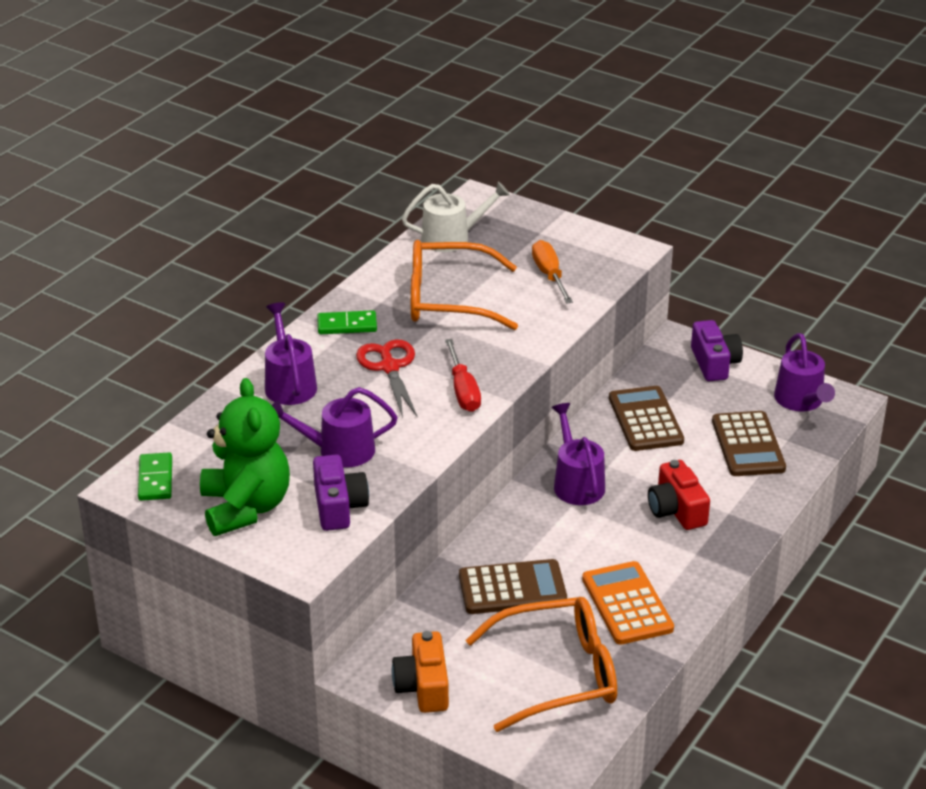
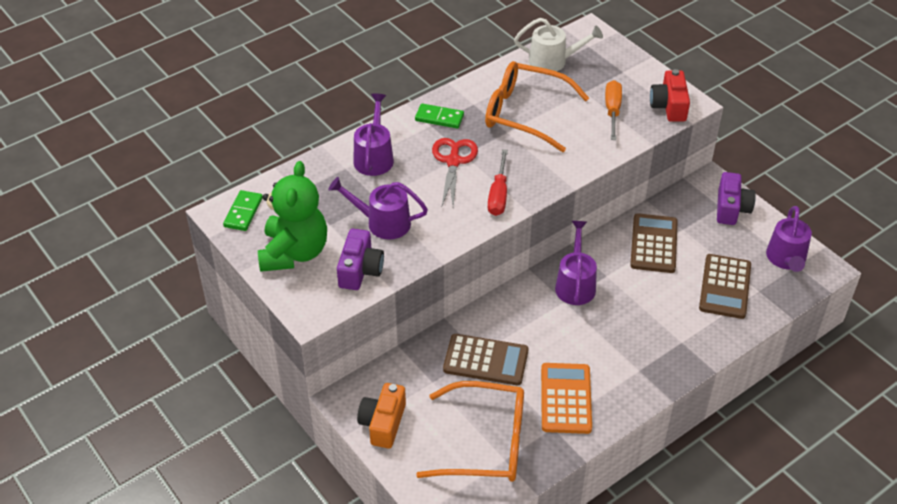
camera: 20 degrees right, 10 degrees up
red camera [648,460,710,530] -> red camera moved to [650,69,690,122]

